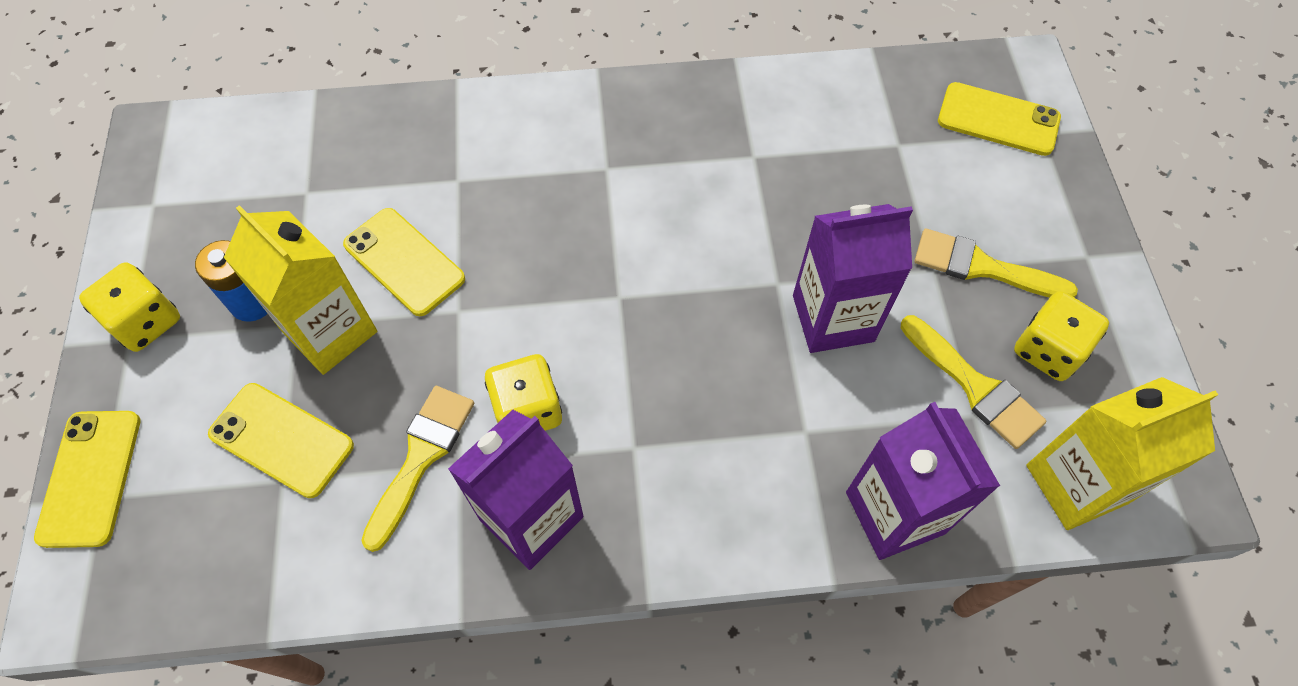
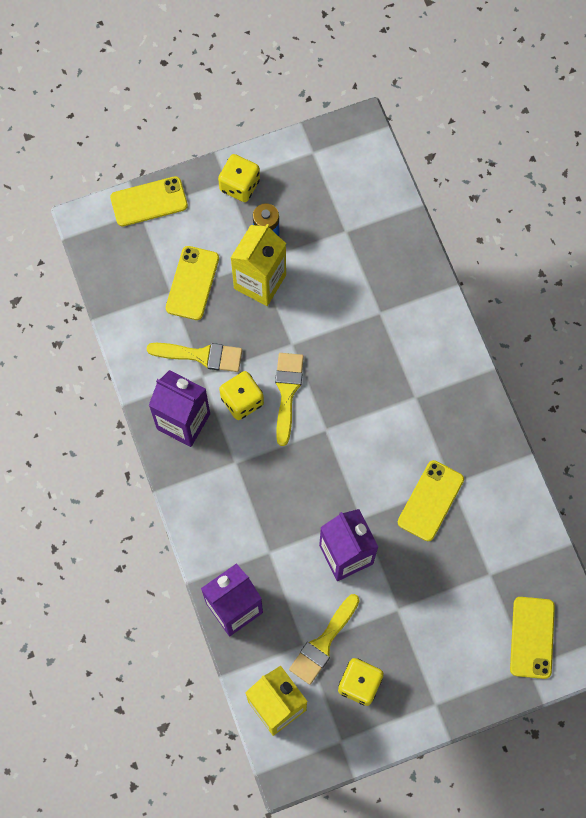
camera: 75 degrees right, 10 degrees up
yellow phone [343,208,465,316] -> yellow phone moved to [398,460,464,541]
yellow brush [915,229,1078,298] -> yellow brush moved to [275,353,304,446]

